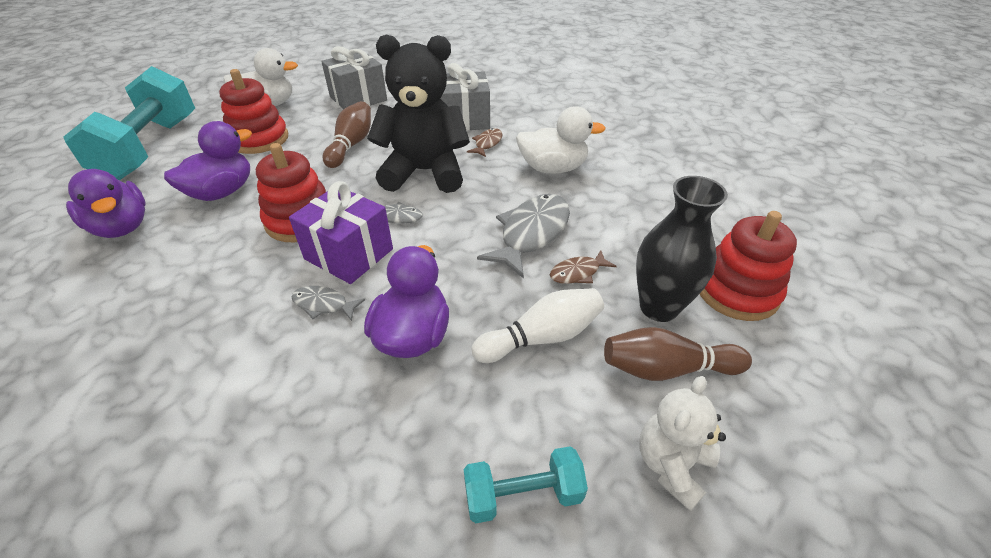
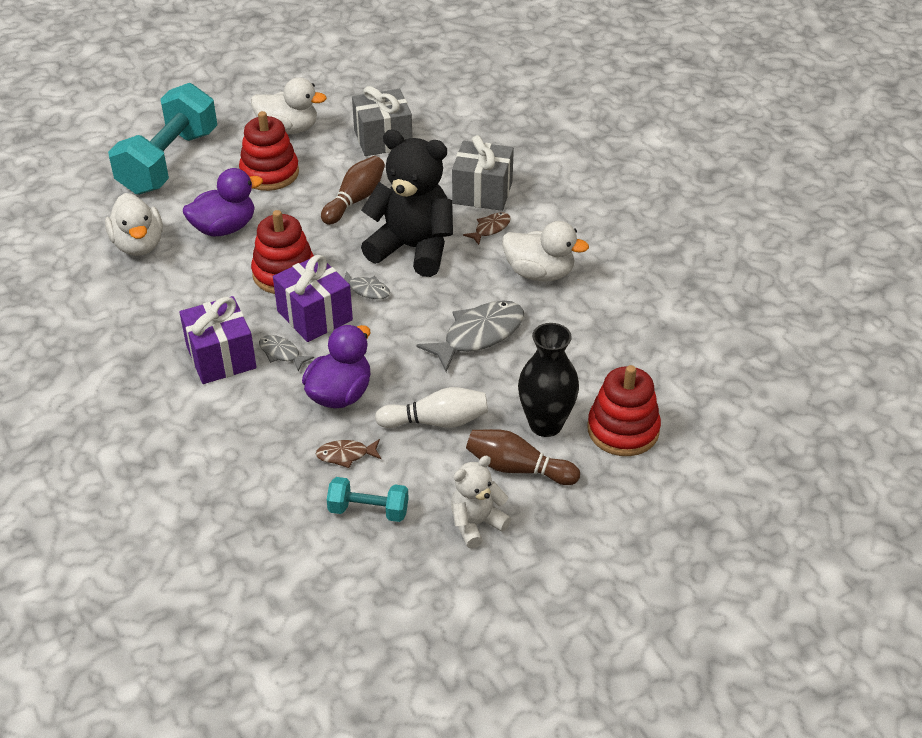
camera: 20 degrees right, 0 degrees up
purple duck [66,169,145,238] -> white duck [105,193,163,256]
brown fish [550,250,617,284] -> brown fish moved to [316,439,381,468]
none -> purple gift [179,296,257,384]

